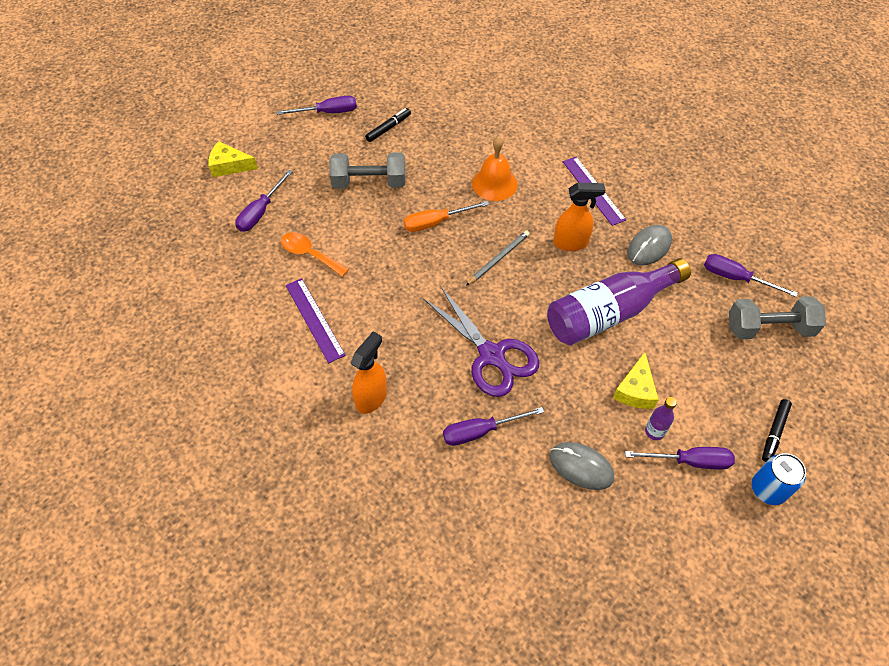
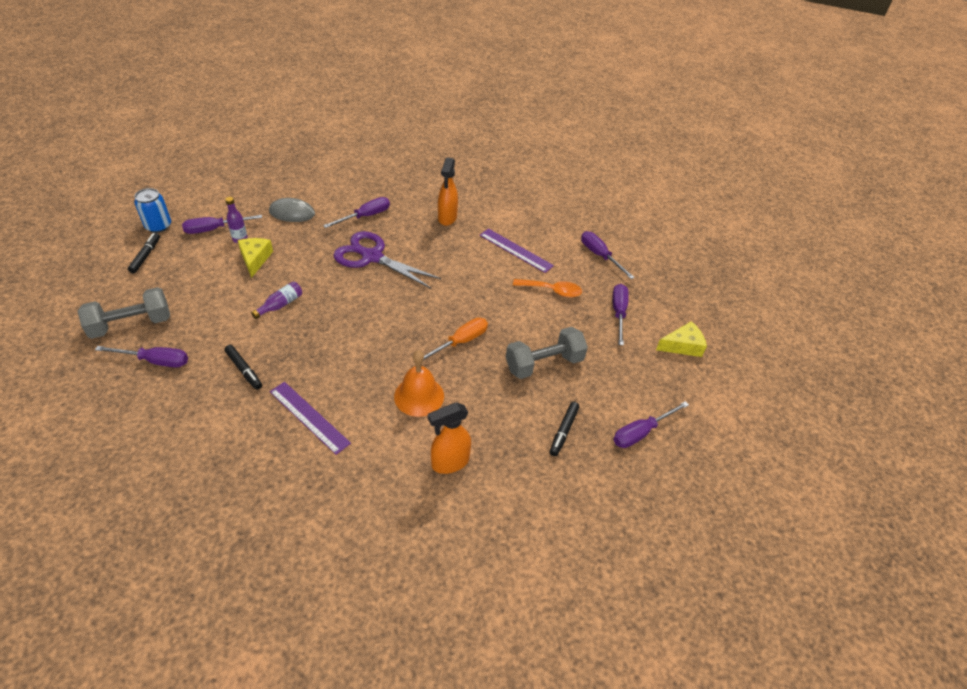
camera: 155 degrees right, 10 degrees down
grey pencil [466,230,530,286] -> none
purple bottle [547,258,691,346] -> purple bottle [251,282,302,319], size x0.41
orange spray bottle [554,183,605,251] -> orange spray bottle moved to [428,402,471,474]
grey mouse [627,225,672,266] -> black marker [224,345,262,390]
none -> purple screwdriver [581,231,635,279]

